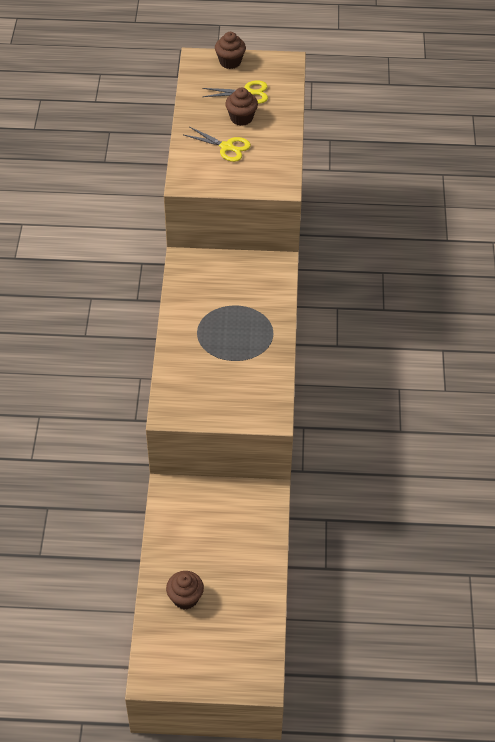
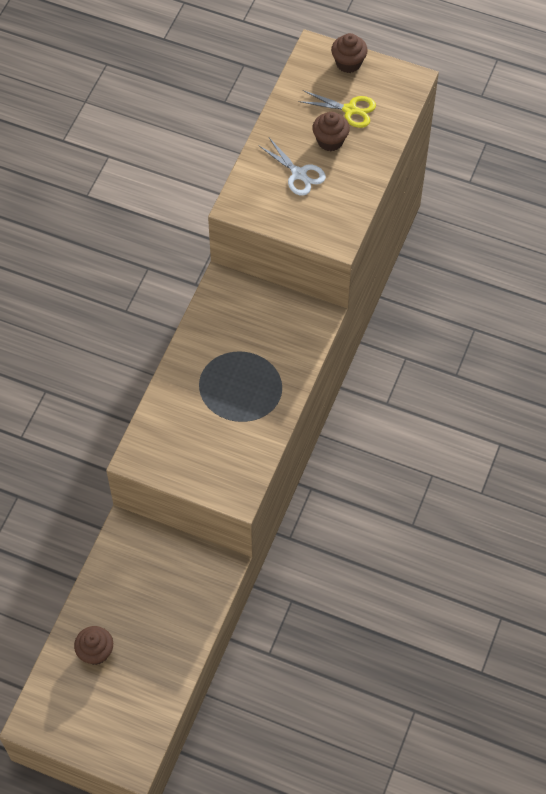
camera: 20 degrees right, 10 degrees up
yellow scissors [184,127,251,162] -> white scissors [258,138,326,196]

